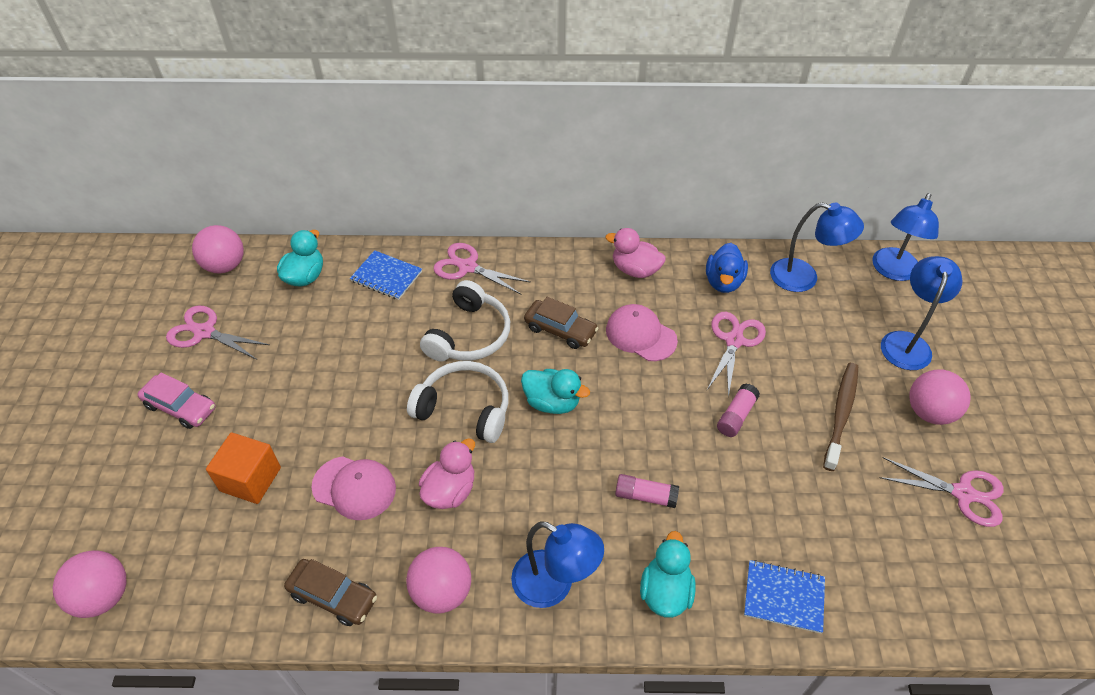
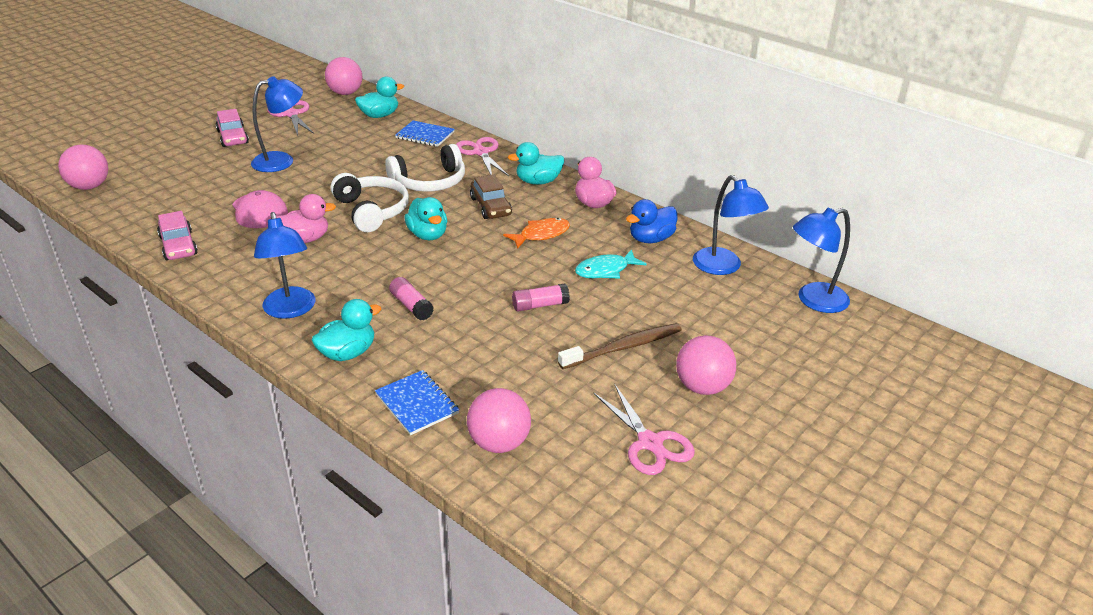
camera: 40 degrees right, 15 degrees down
orange cube [206,433,281,504] -> none
brown car [284,559,377,626] -> pink car [157,211,198,260]
blue notebook [350,250,422,300] -> blue notebook turned 45 degrees counterclockwise [395,120,455,147]
pink ball [406,547,471,613] -> pink ball moved to [467,388,531,453]
pink cap [606,304,678,361] -> orange fish [503,218,570,249]
pink scissors [707,312,766,397] -> turquoise fish [575,249,647,279]
blue lamp [881,256,963,370] -> blue lamp moved to [251,76,303,172]
none -> turquoise duck [508,142,564,185]

